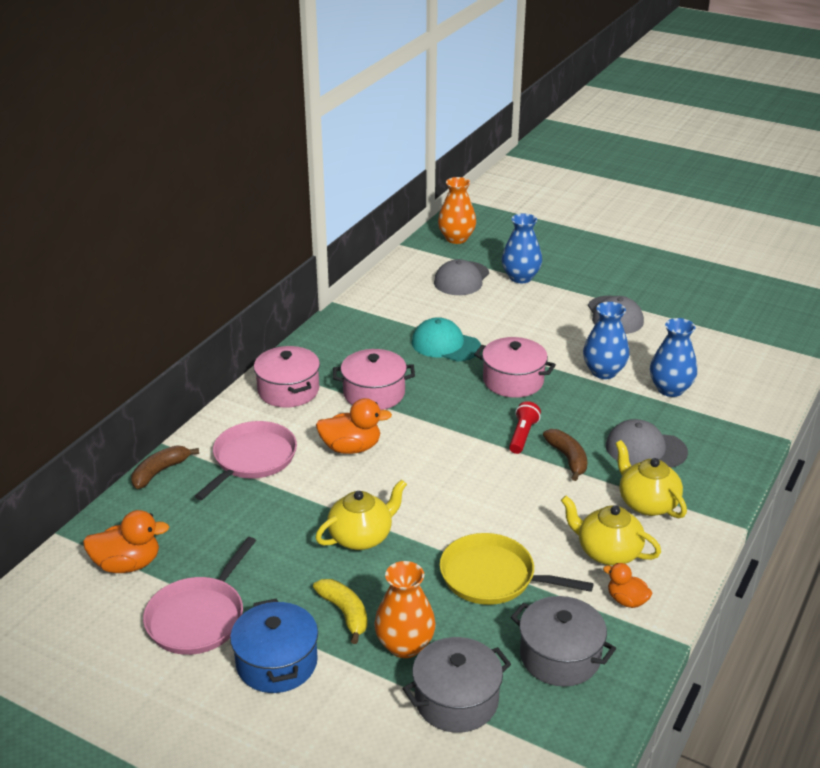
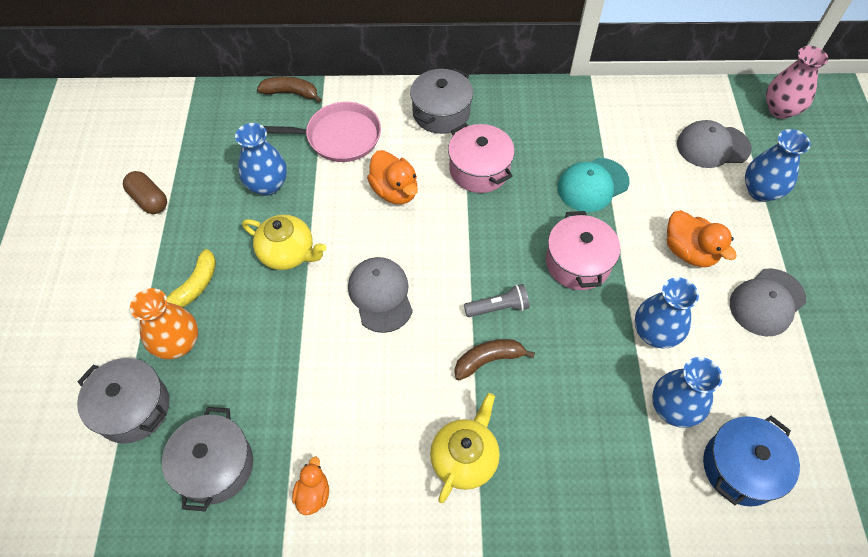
camera: 60 degrees right, 25 degrees up
orange duck [83,510,169,573] -> orange duck moved to [667,210,737,267]
pink pan [143,537,256,655] -> brown capsule [123,171,167,214]
blue pot [230,599,318,693] -> blue pot moved to [703,416,800,507]
pink pot [254,346,320,408] -> grey pot [410,68,473,134]
turquoise cap [412,317,481,361] -> turquoise cap turned 120 degrees counterclockwise [558,158,629,212]
orange vase [438,177,476,244] -> pink vase [766,46,828,119]
yellow pan [440,533,594,605] -> none
red flashlight [509,401,541,454] -> grey flashlight [464,284,530,317]
brown banana [543,429,587,481] -> brown banana turned 150 degrees counterclockwise [455,339,535,380]
yellow teapot [561,496,661,566] -> none
grey cap [606,419,688,468] -> grey cap moved to [348,257,413,333]
none -> blue vase [235,123,287,196]

